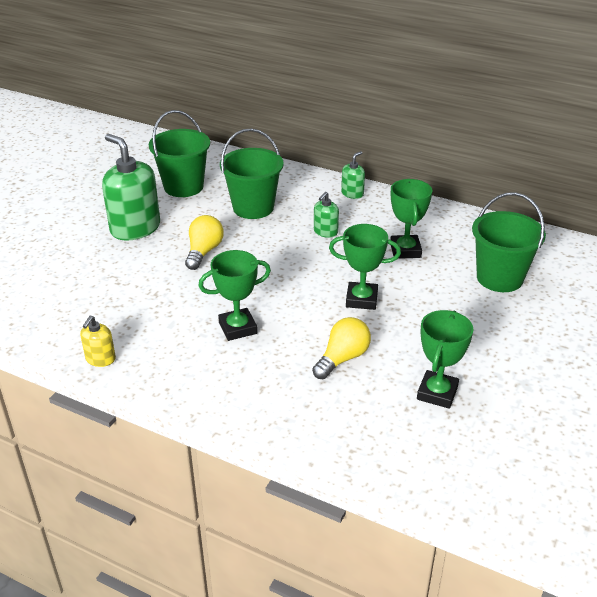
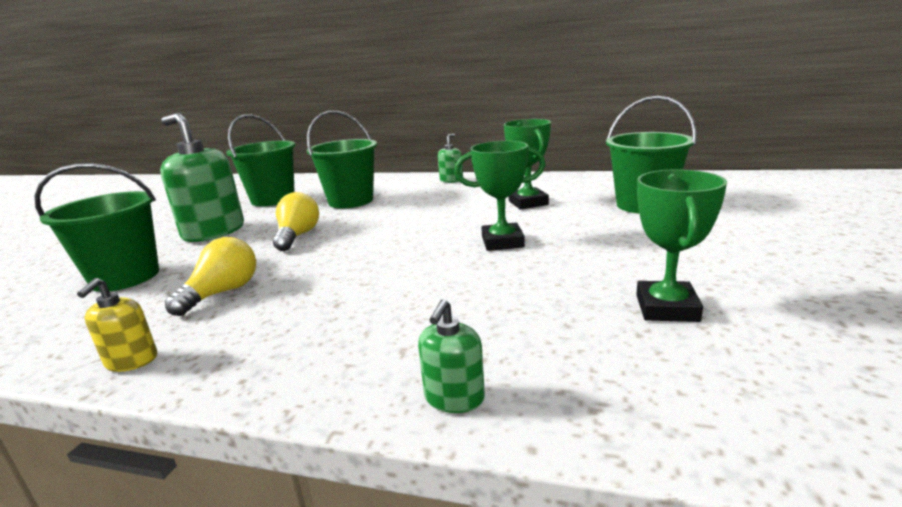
camera: 10 degrees left, 15 degrees down
green trophy [198,250,271,341] -> none
yellow light bulb [312,317,371,379] -> yellow light bulb moved to [165,237,256,316]
green soap dispenser [314,192,339,238] -> green soap dispenser moved to [418,299,485,413]
none -> green bucket [35,163,159,292]

